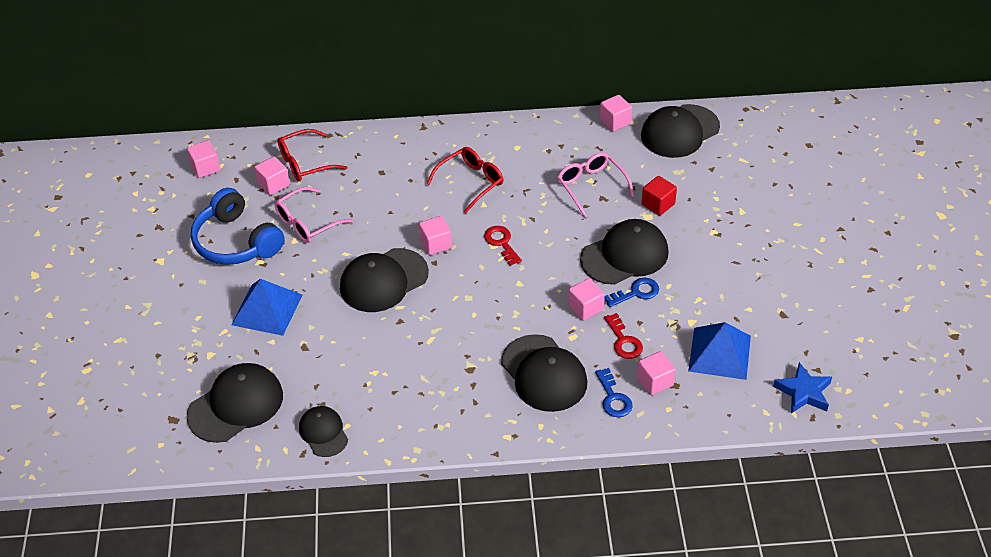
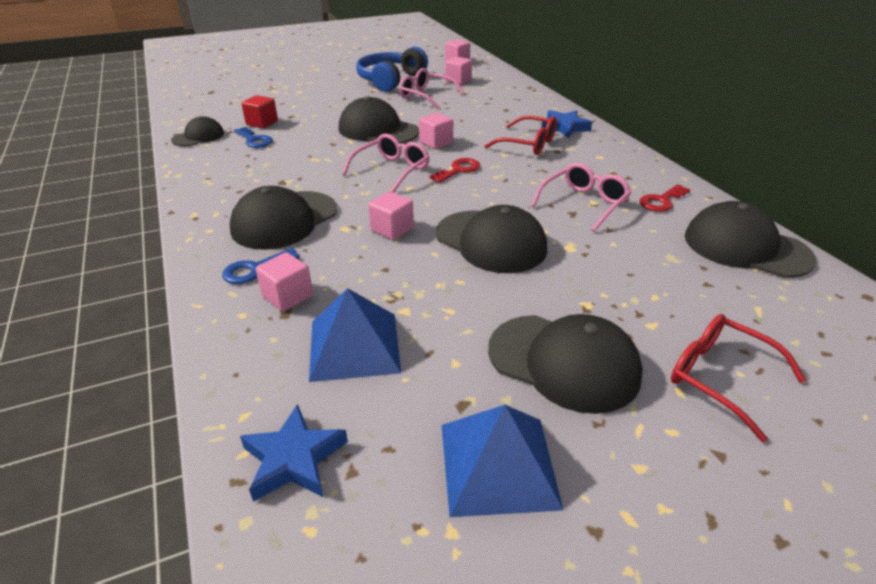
camera: 70 degrees right, 10 degrees down
black cap [186,363,283,443] -> black cap moved to [488,314,643,414]
blue pyramid [231,279,302,336] -> blue pyramid moved to [442,405,563,517]
red glasses [277,129,347,181] -> red glasses moved to [671,314,806,442]
pink cube [600,95,632,132] -> none
blue key [604,278,659,307] -> blue key moved to [234,127,273,148]
red key [604,313,643,359] -> red key moved to [639,184,690,212]
red cube [642,176,677,216] -> red cube moved to [241,95,278,129]
none -> pink glasses [342,134,430,193]
none -> blue star [541,110,592,138]

